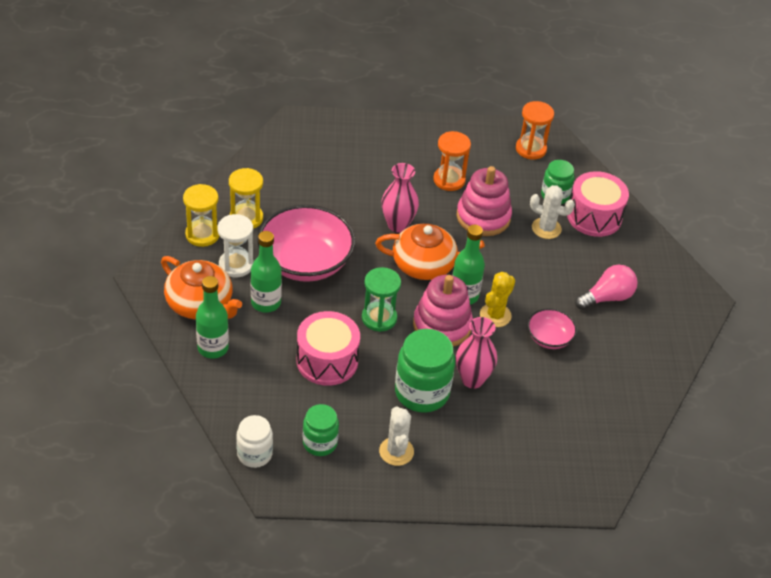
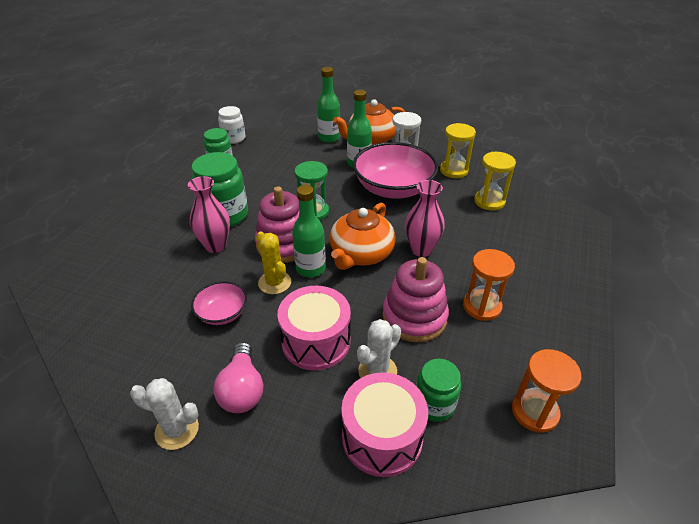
camera: 115 degrees right, 5 degrees down
yellow hourglass [183,184,219,247] -> yellow hourglass moved to [474,152,516,211]
pink drum [297,311,360,386] -> pink drum moved to [277,286,351,370]
white cactus [379,406,414,466] -> white cactus moved to [130,378,199,450]

